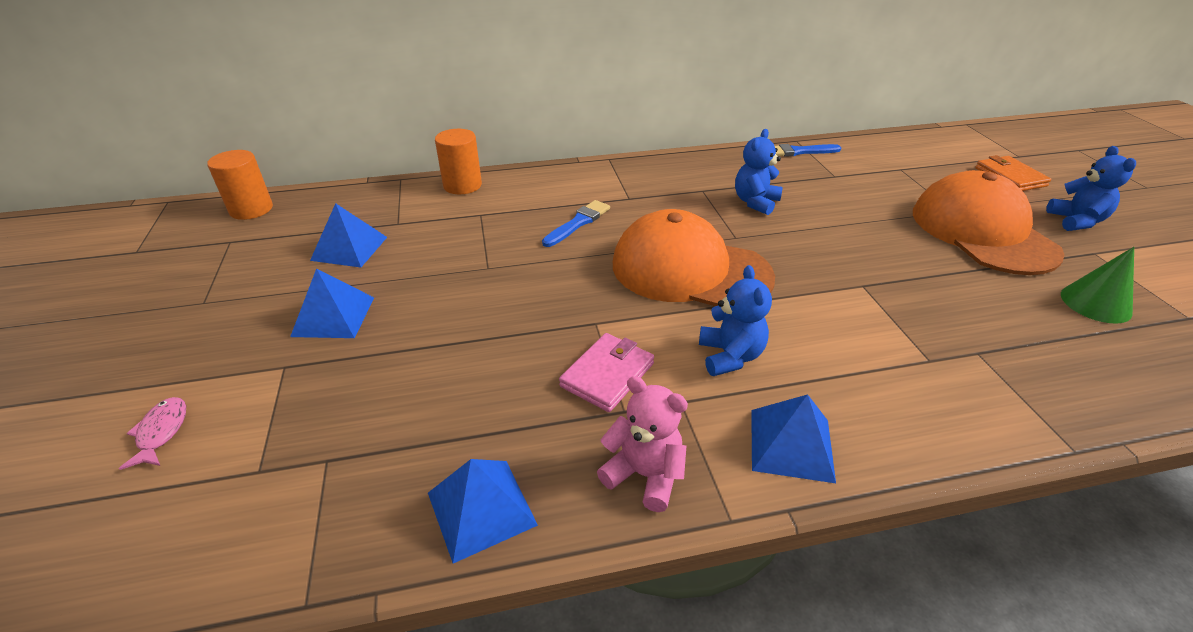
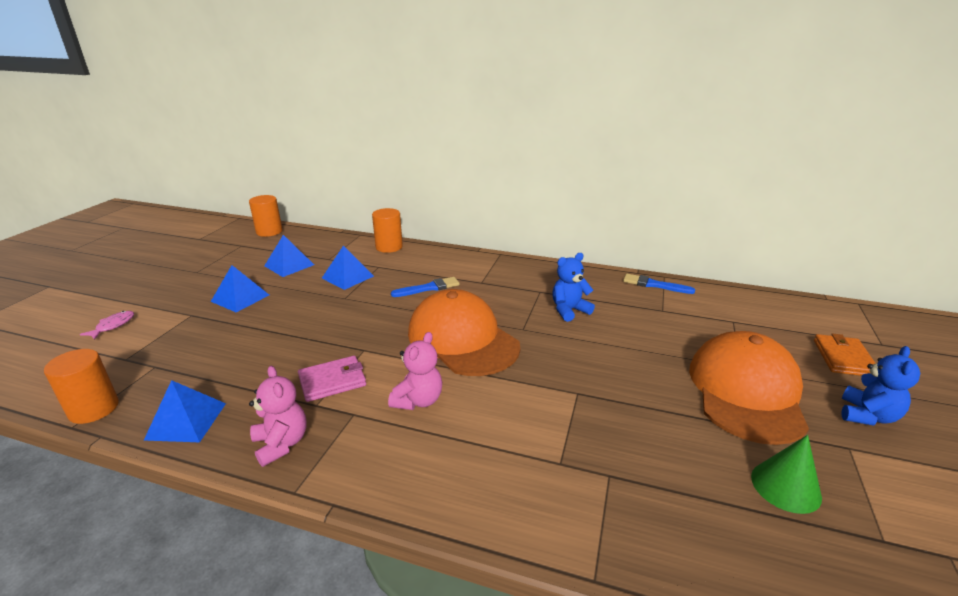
camera: 30 degrees right, 10 degrees down
blue teddy bear [699,265,772,376] -> pink teddy bear [388,332,442,410]
blue pyramid [751,394,836,483] -> blue pyramid moved to [322,245,374,290]
none -> orange cylinder [44,349,119,424]

